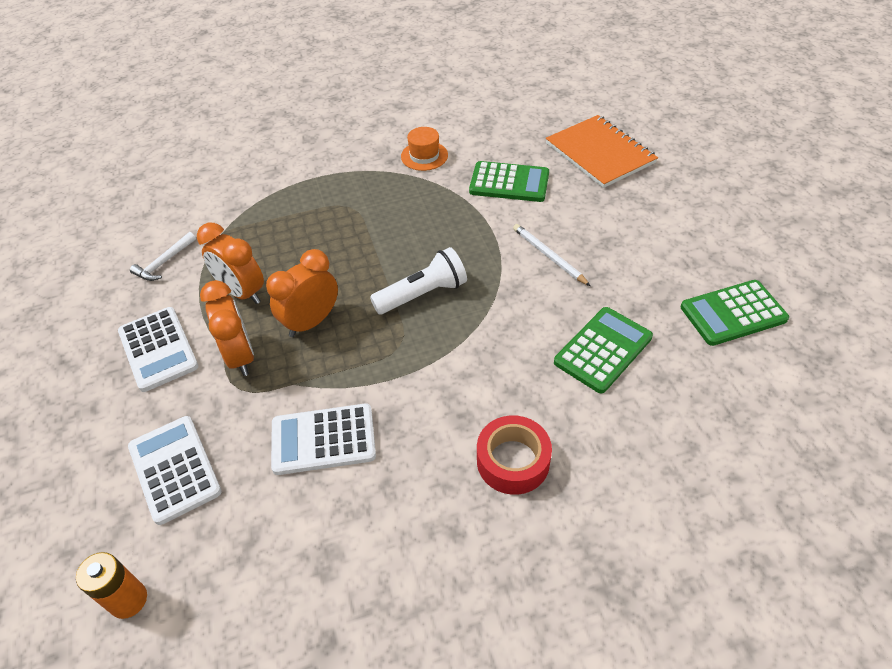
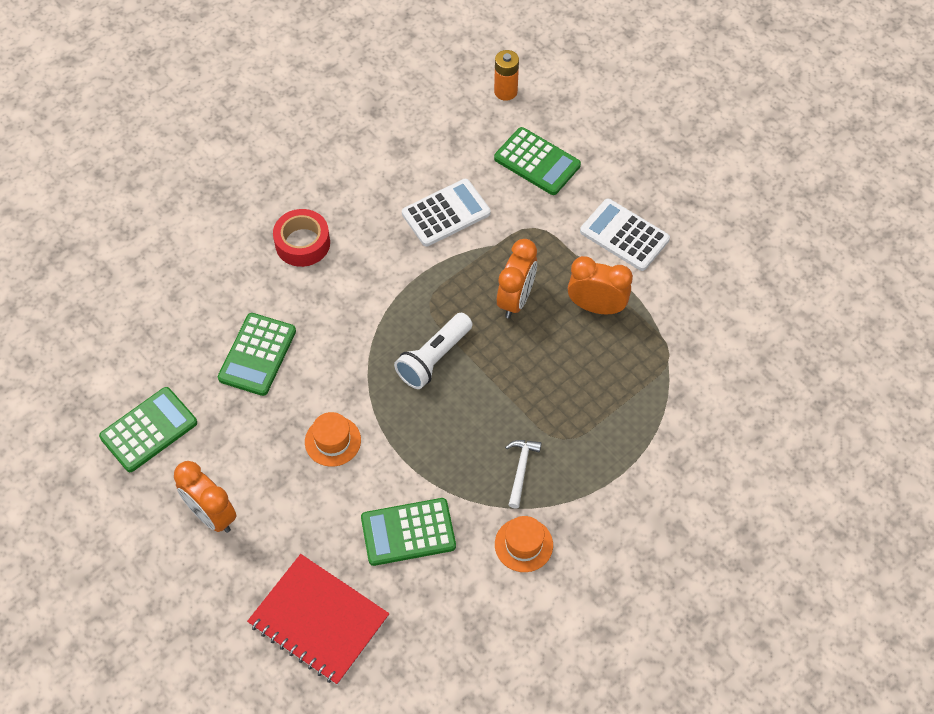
camera: 155 degrees right, 10 degrees up
white calculator [128,416,222,525] -> green calculator [494,127,581,195]
white hammer [130,232,196,281] -> white hammer moved to [505,440,541,509]
orange clock [200,280,254,376] -> orange clock moved to [174,461,237,533]
white pencil [513,224,591,286] -> orange hat [305,412,361,467]
orange notebook [546,115,658,188] -> red notebook [247,554,390,685]

